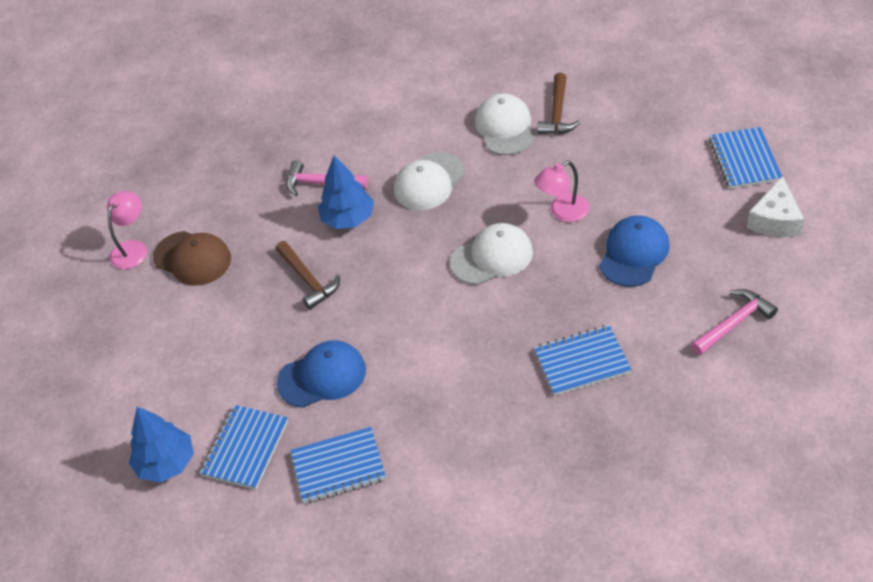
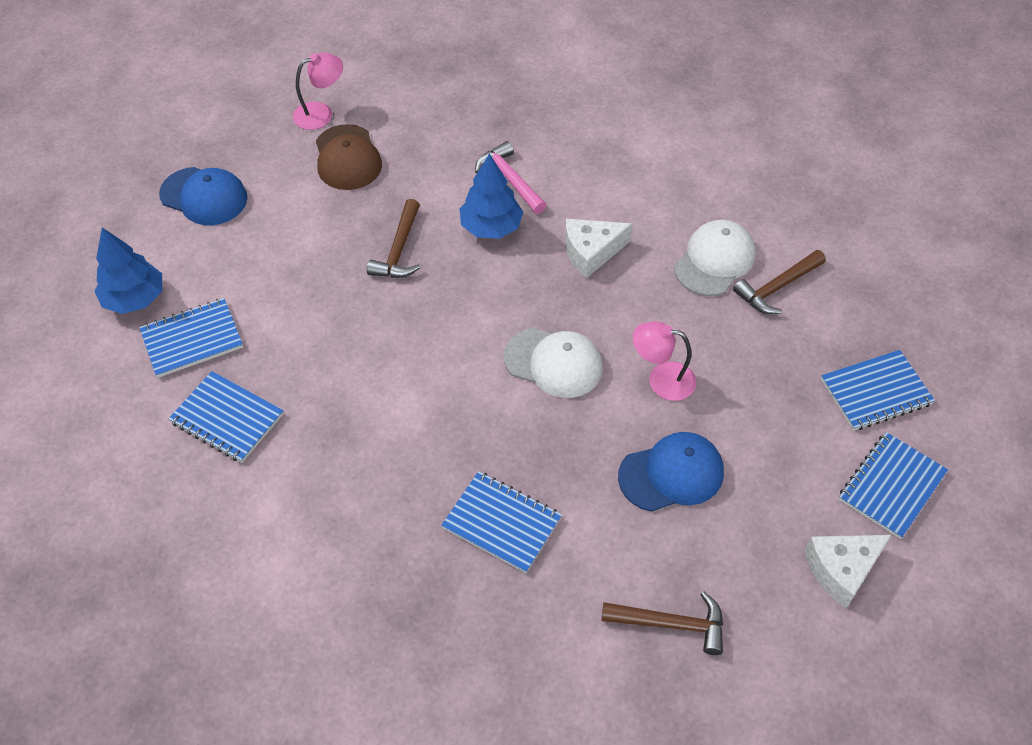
camera: 40 degrees right, 5 degrees up
blue cap [277,340,366,408] -> blue cap moved to [159,167,248,225]
white cap [394,152,465,210] -> white cheese [565,219,632,279]
pink hammer [691,289,778,355] -> brown hammer [601,591,723,655]
none -> blue notebook [821,350,935,431]

